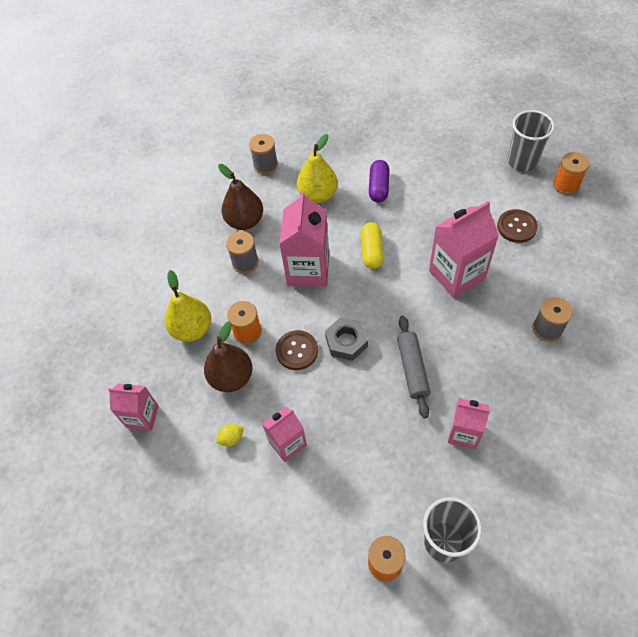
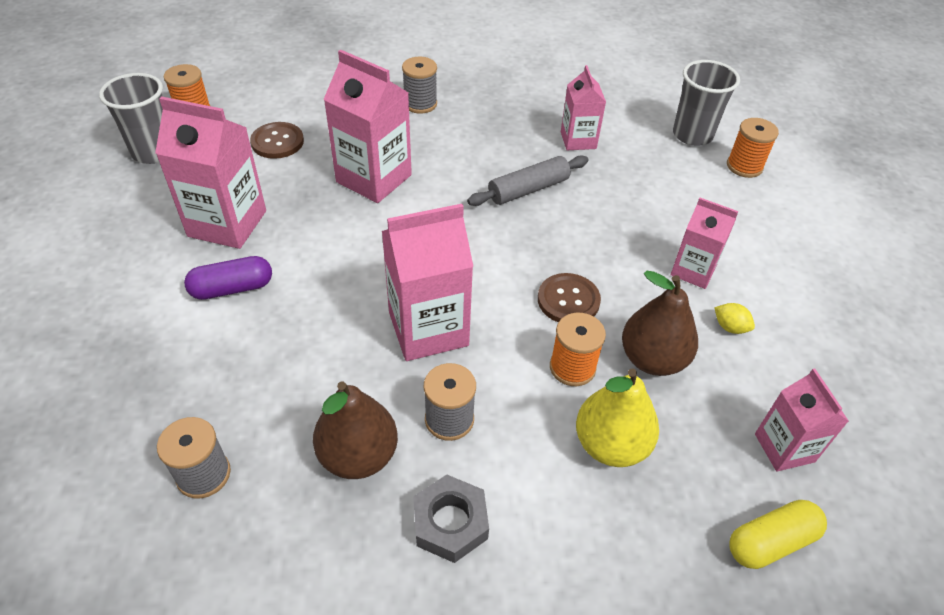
camera: 120 degrees left, 10 degrees down
yellow pear [297,134,338,203] -> none
grey nut [325,317,368,361] -> grey nut moved to [413,475,489,563]
yellow capsule [361,222,384,269] -> yellow capsule moved to [729,500,827,569]
none -> pink carton [155,96,266,249]

